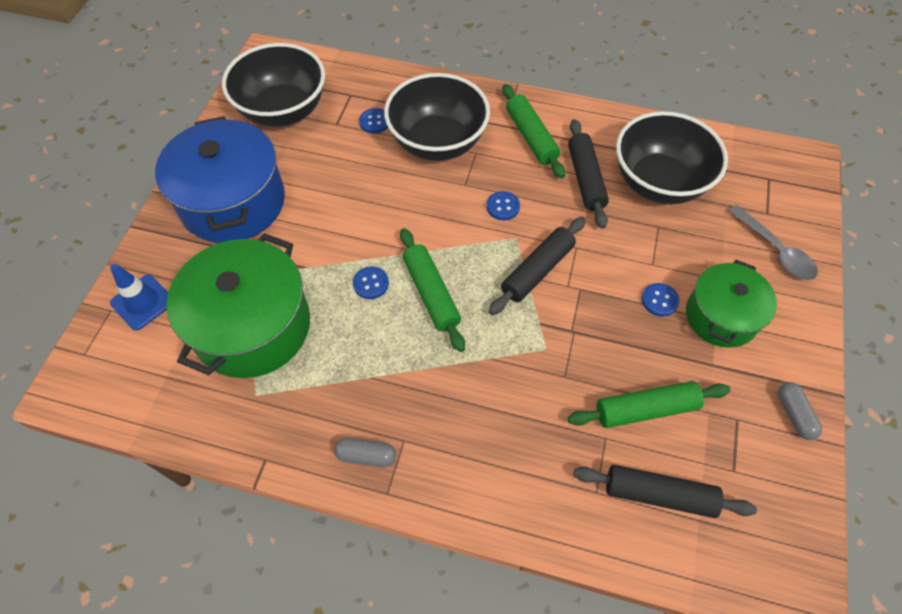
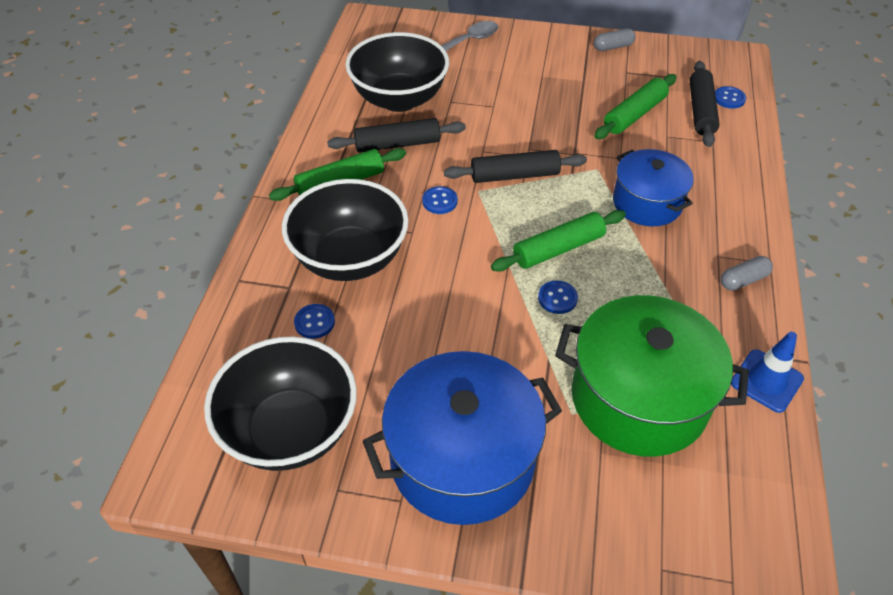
camera: 95 degrees left, 10 degrees down
blue traffic cone [110,264,168,331] -> blue traffic cone moved to [731,332,804,413]
grey capsule [334,438,396,467] -> grey capsule turned 60 degrees clockwise [720,256,773,291]
black rolling pin [489,217,586,315] -> black rolling pin turned 45 degrees counterclockwise [444,150,587,183]
green rolling pin [568,381,730,428] -> green rolling pin turned 60 degrees clockwise [594,74,676,139]
blue button [642,283,680,317] -> blue button moved to [715,86,746,109]
green pot [686,260,777,348] -> none
none -> blue pot [613,149,694,226]

